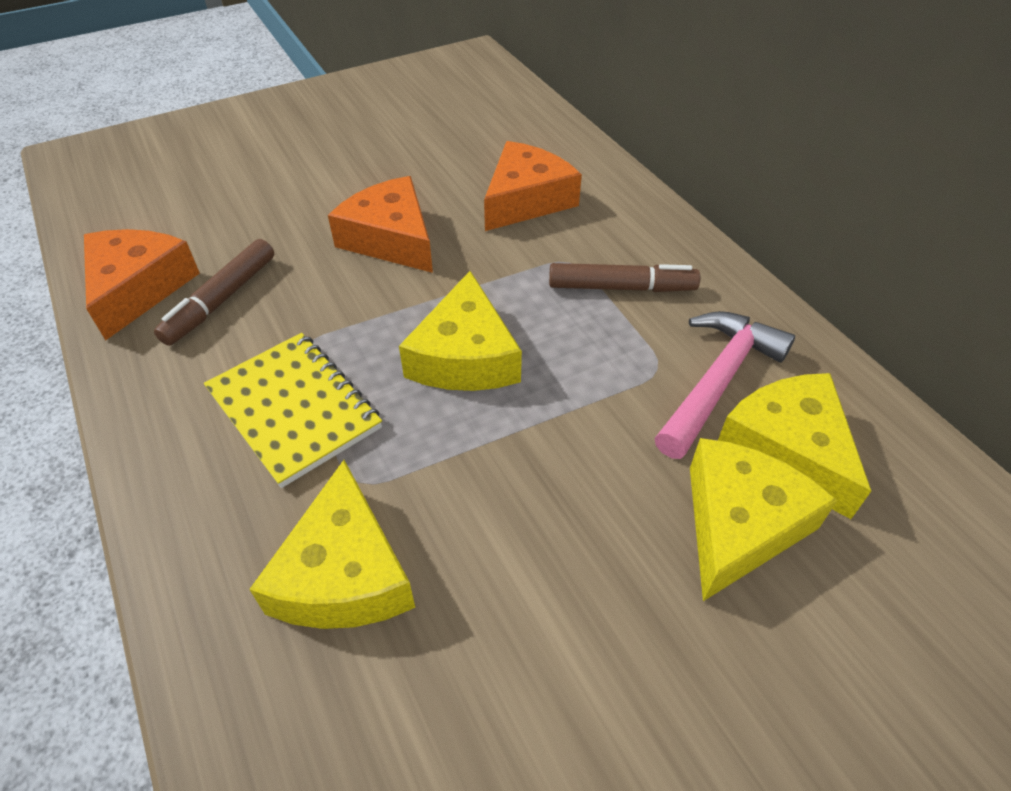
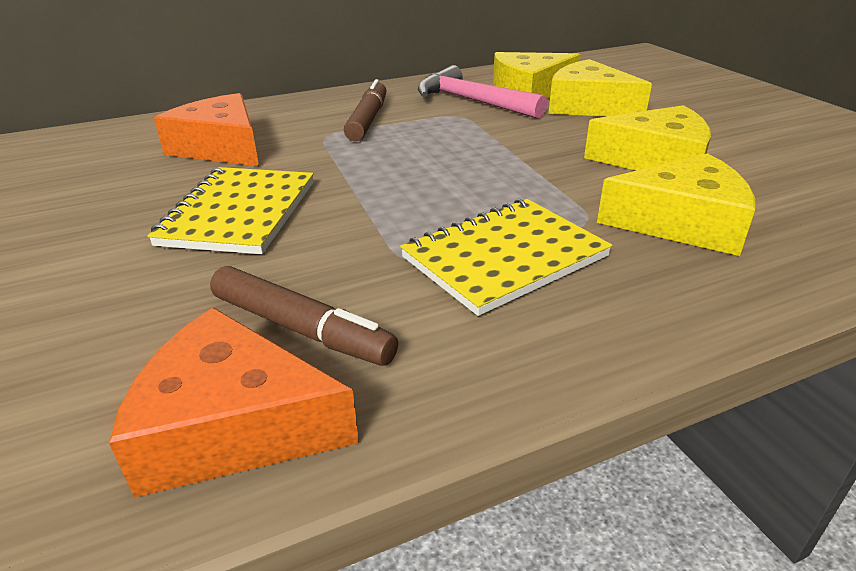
camera: 85 degrees left, 15 degrees down
orange cheese [328,176,433,273] -> yellow notebook [147,167,314,254]
yellow cheese [399,271,522,391] -> yellow cheese moved to [584,105,711,171]

